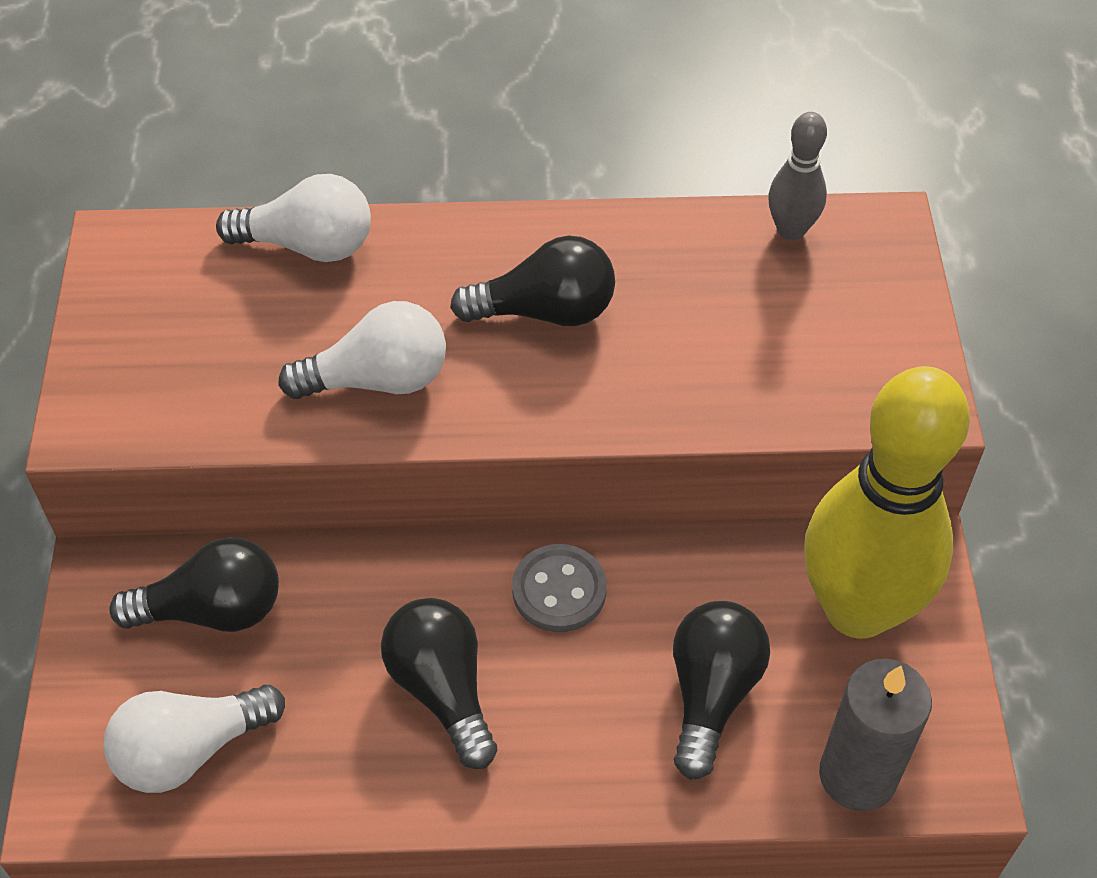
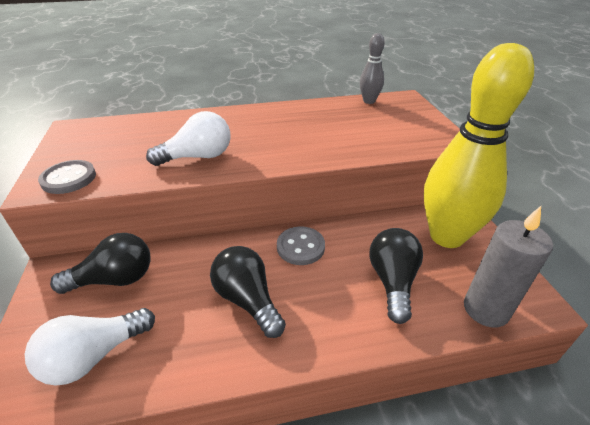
camera: 10 degrees left, 15 degrees down
white light bulb [216,174,371,262] -> none
black light bulb [450,236,615,326] -> none
none -> grey button [38,160,96,194]

